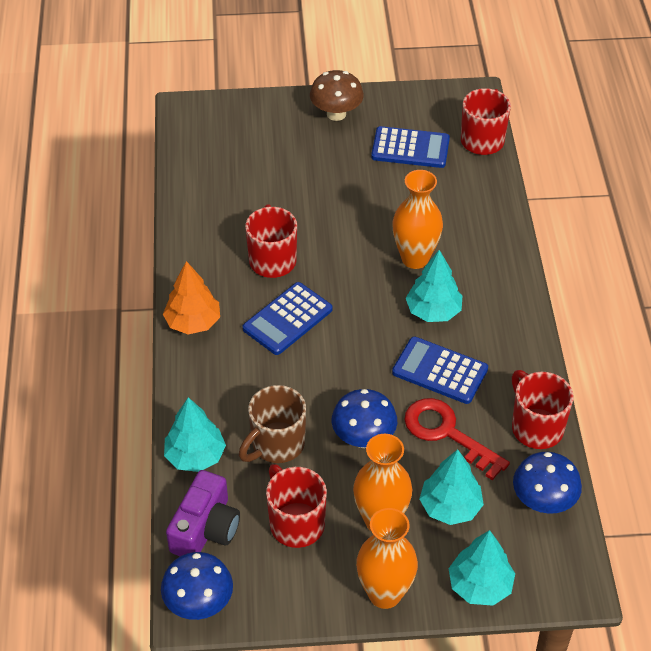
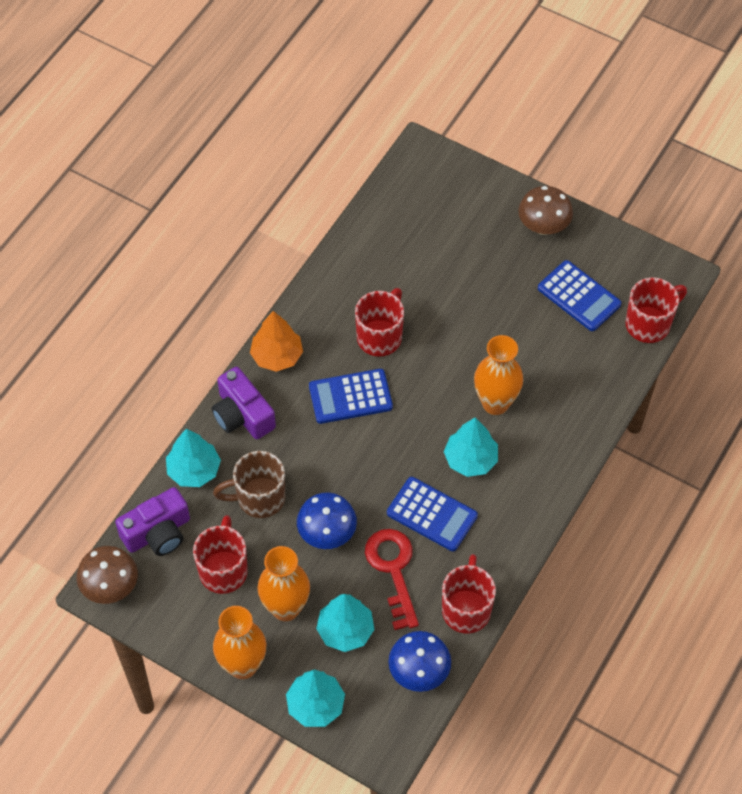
camera: 35 degrees right, 10 degrees up
blue mushroom [161,552,233,620] -> brown mushroom [76,546,138,604]
blue calculator [392,337,488,404] -> blue calculator turned 150 degrees clockwise [387,477,478,551]
none -> purple camera [212,367,276,439]

